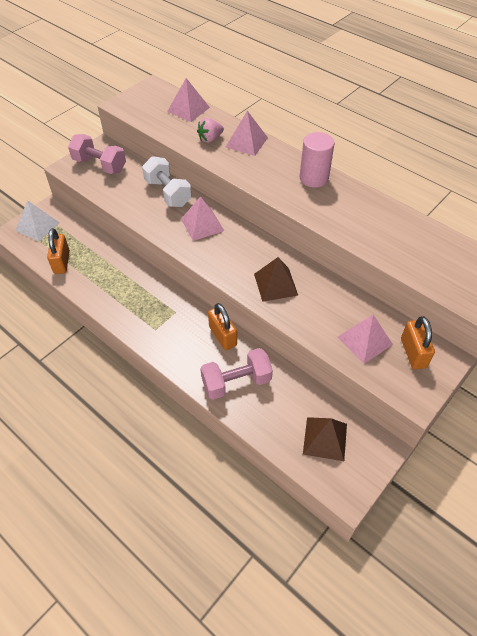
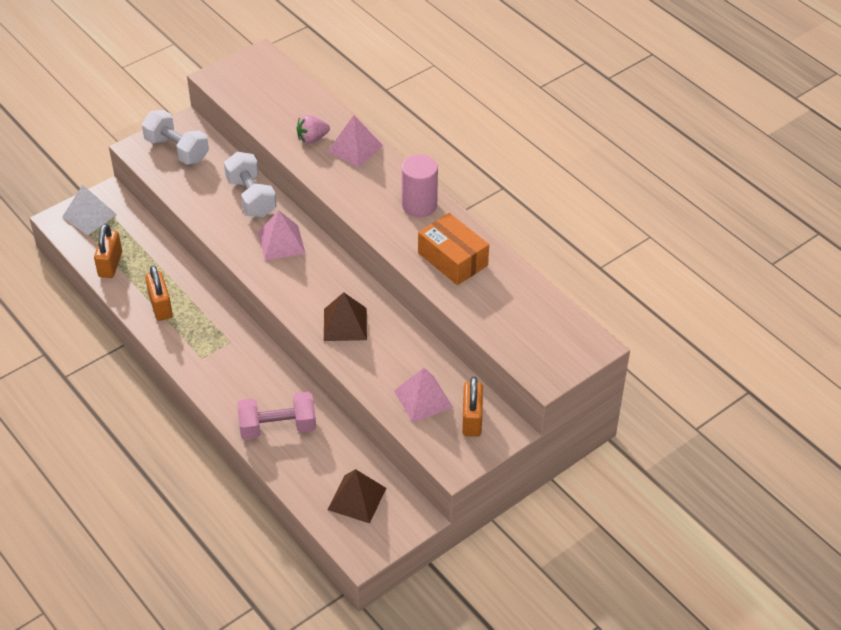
camera: 10 degrees right, 5 degrees down
pink dumbbell [68,134,126,174] -> white dumbbell [142,110,209,165]
pink pyramid [167,78,210,122] -> none
orange padlock [208,303,237,350] -> orange padlock moved to [145,265,173,321]
none -> orange box [418,213,489,285]

